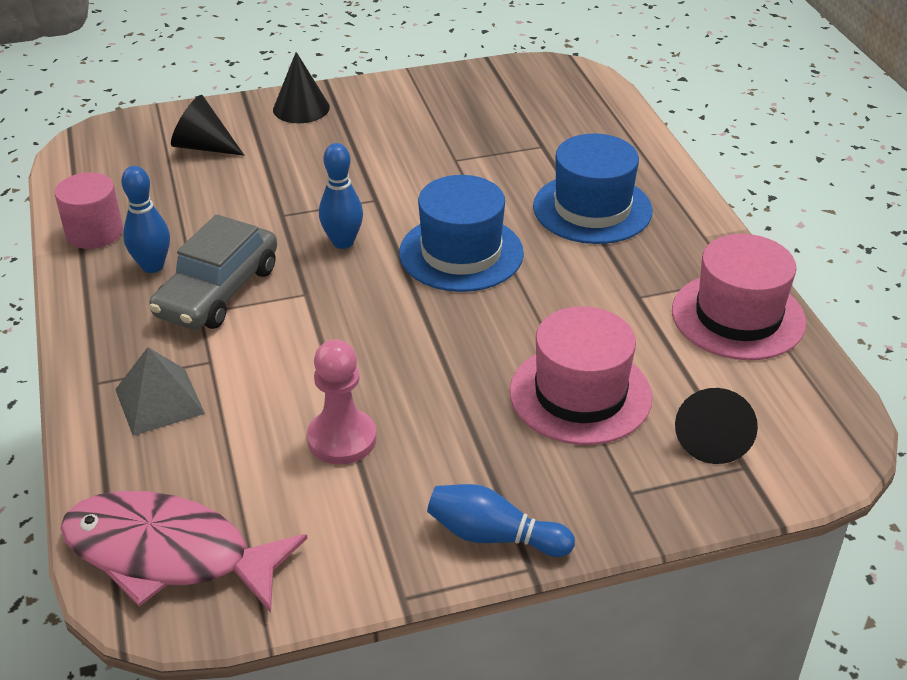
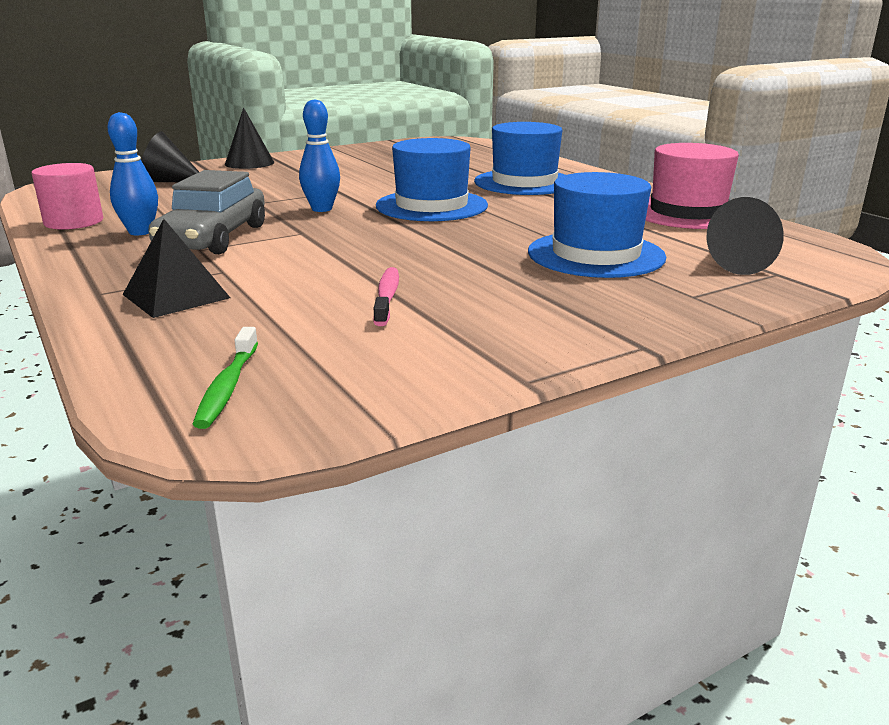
camera: 15 degrees left, 15 degrees down
pink fish [60,491,307,613] -> green toothbrush [193,327,258,429]
grey pyramid [115,347,205,436] -> black pyramid [123,219,230,318]
pink pawn [307,340,377,464] -> pink toothbrush [373,267,399,326]
blue bowling pin [427,484,575,557] -> none
pink hat [510,306,652,445] -> blue hat [528,172,666,278]

